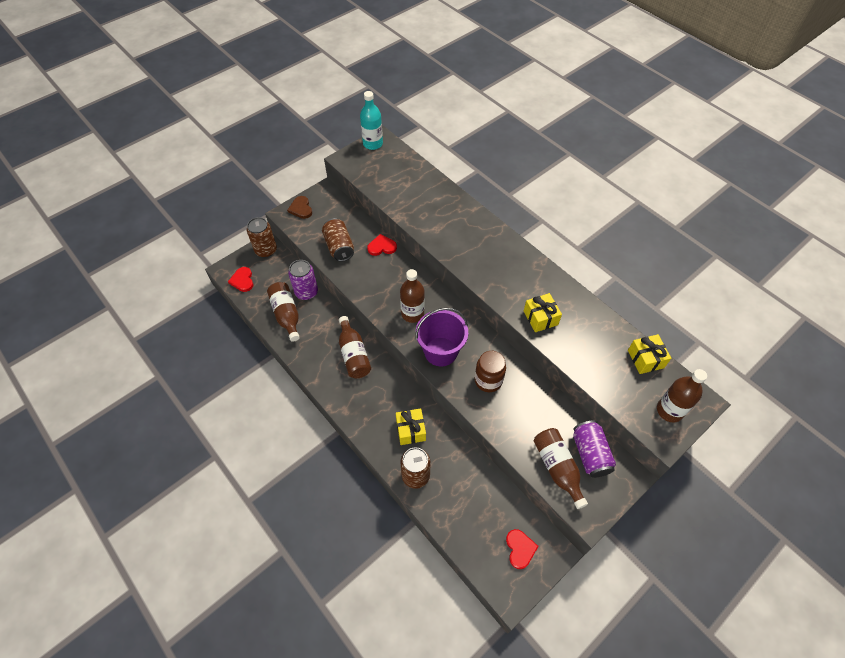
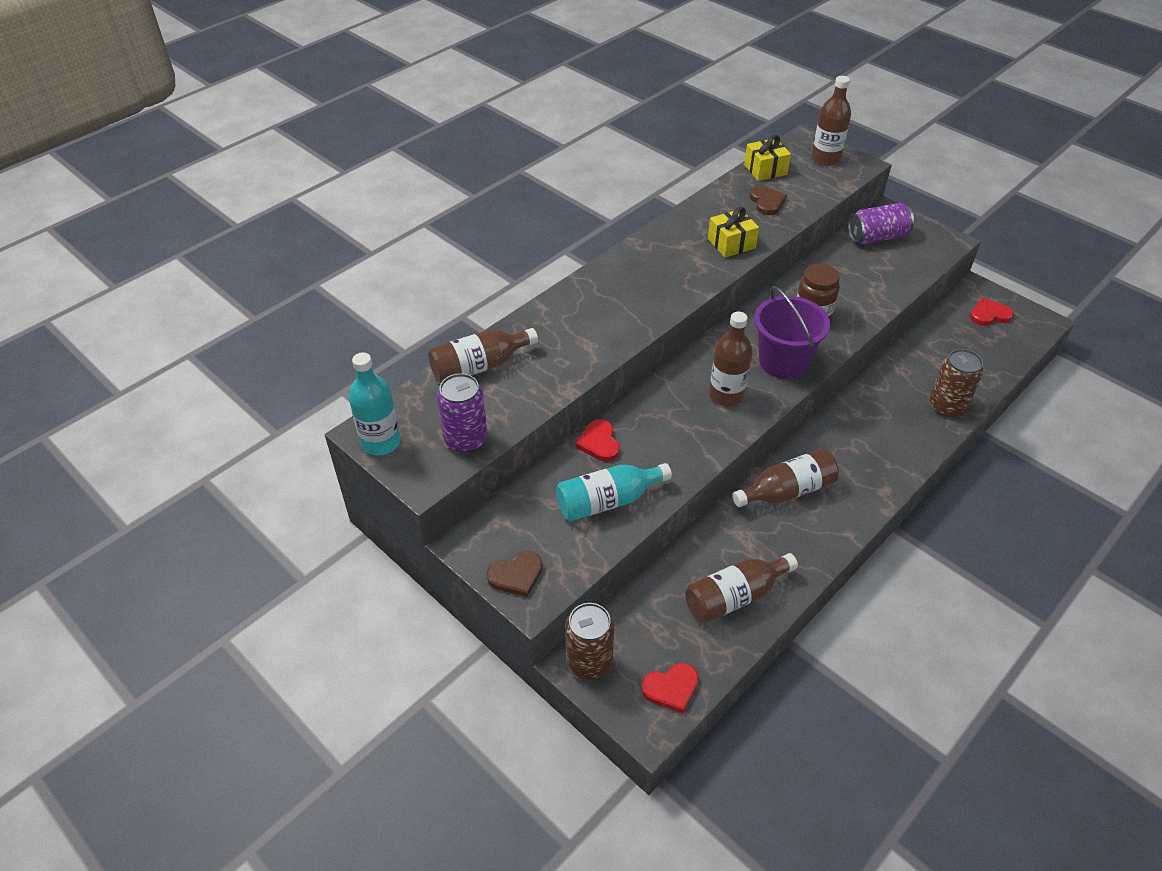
camera: 95 degrees left, 10 degrees down
purple can [288,260,318,300] -> purple can moved to [437,373,488,452]
brown can [322,218,354,262] -> turquoise bottle [556,463,672,521]
yellow gift [396,408,426,445] -> none
brown bottle [534,428,588,509] -> brown bottle moved to [428,328,538,383]
none -> brown heart [749,186,787,215]

